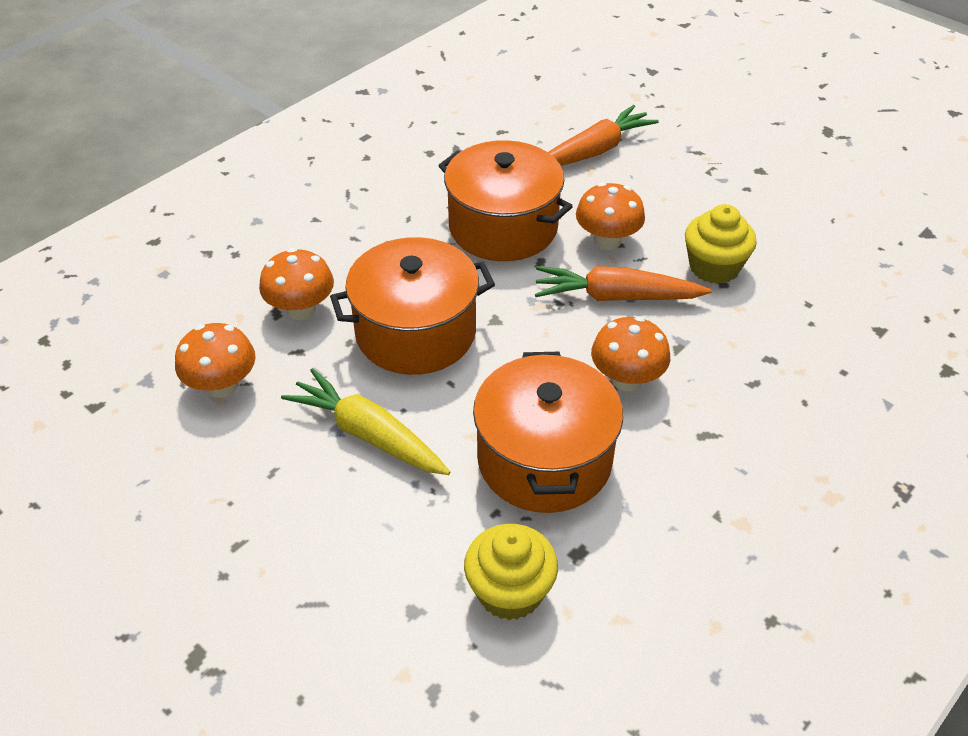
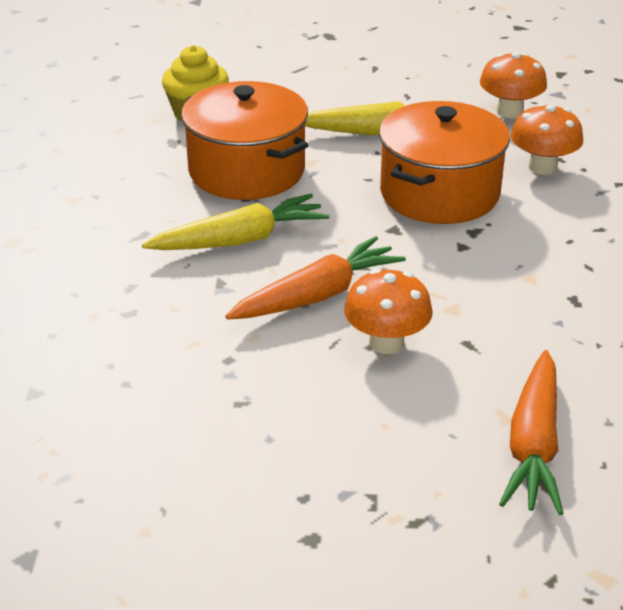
camera: 140 degrees right, 10 degrees down
orange pot [438,140,573,261] -> none
orange mushroom [591,316,670,391] -> yellow carrot [142,194,329,250]
yellow cupcake [685,204,757,284] -> none

